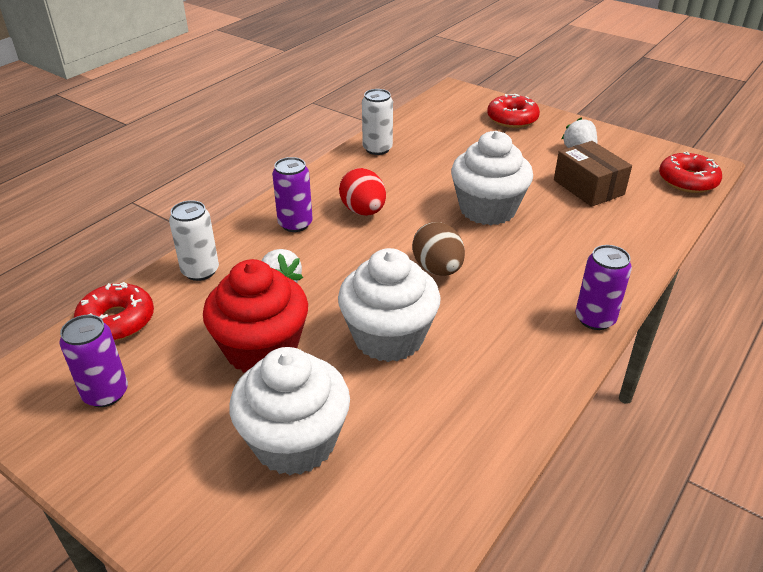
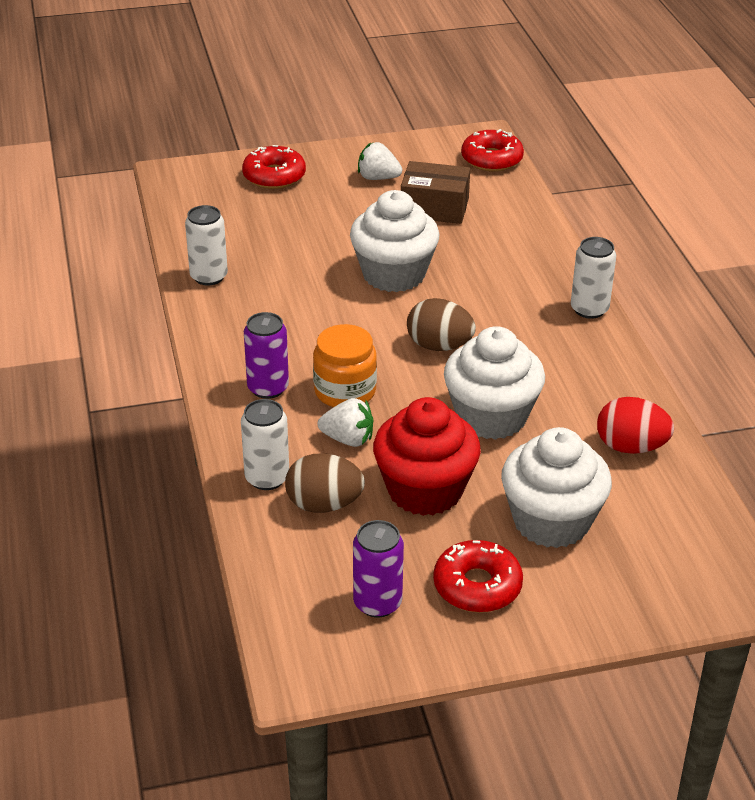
camera: 50 degrees left, 0 degrees up
red donut [74,282,154,341] -> red donut moved to [433,540,523,613]
red egg [339,168,386,216] -> red egg moved to [597,397,674,454]
purple can [576,245,632,330] -> white can [571,237,616,319]
none -> brown egg [285,453,365,513]
none -> orange jar [313,324,377,407]

